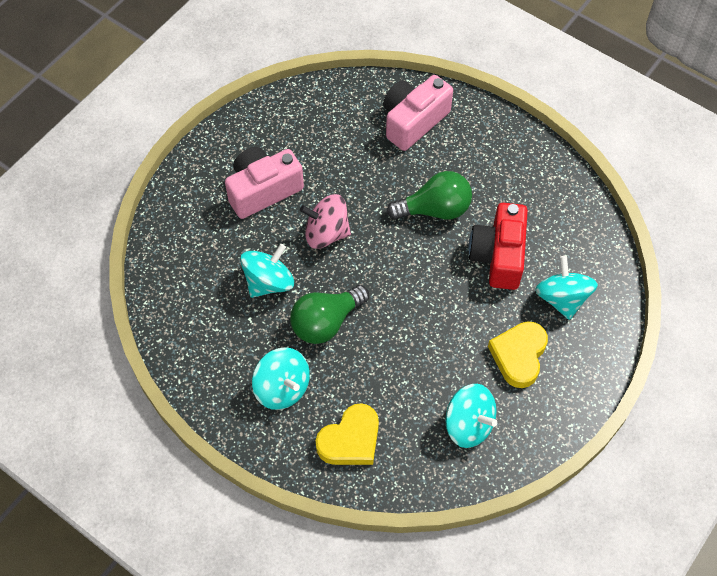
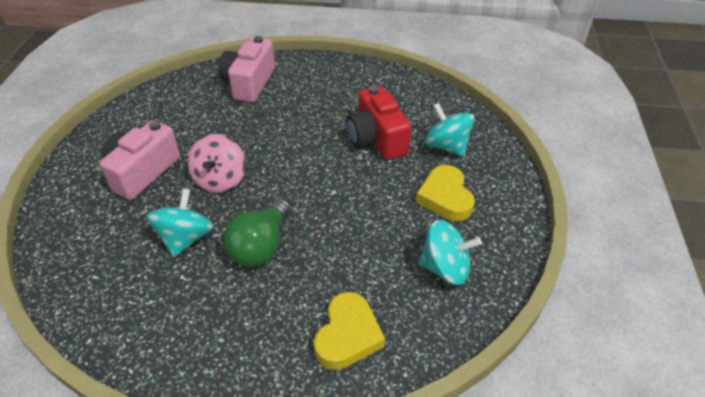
camera: 30 degrees left, 15 degrees down
turquoise spinning top [252,347,310,410] -> none
pink spinning top [300,194,351,249] -> pink spinning top turned 60 degrees counterclockwise [187,134,245,193]
green light bulb [386,171,472,220] -> none

